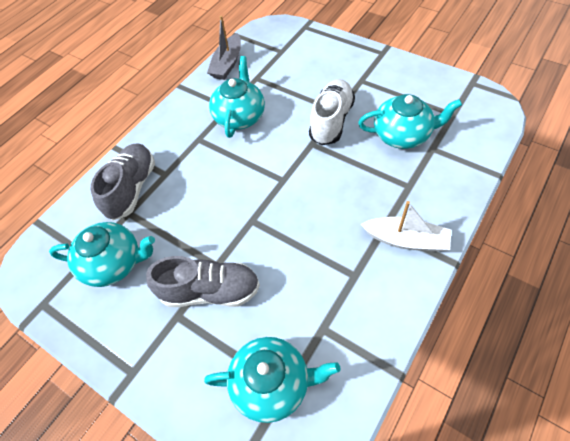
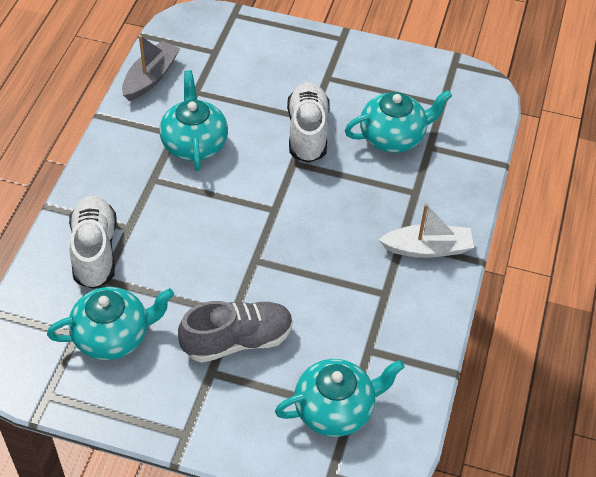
camera: 25 degrees left, 5 degrees down
grey shoe [90,144,155,220] -> white shoe [69,195,117,289]
grey boat [207,16,241,80] -> grey boat turned 150 degrees counterclockwise [122,35,180,101]

